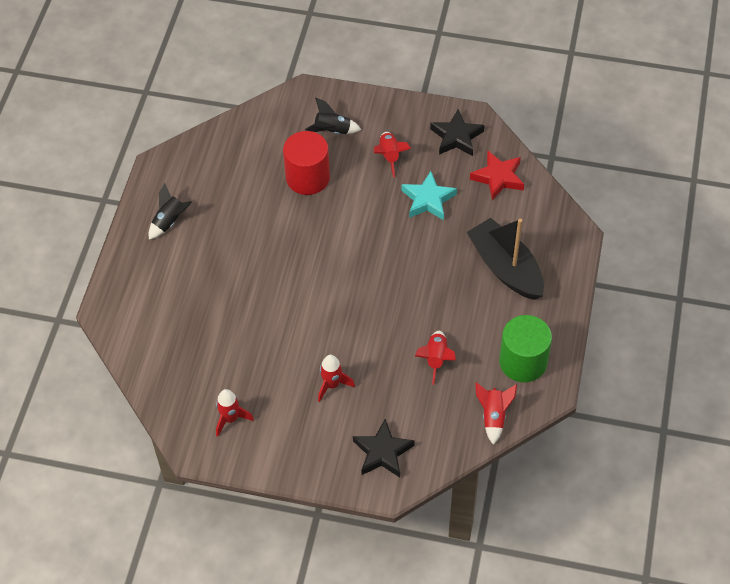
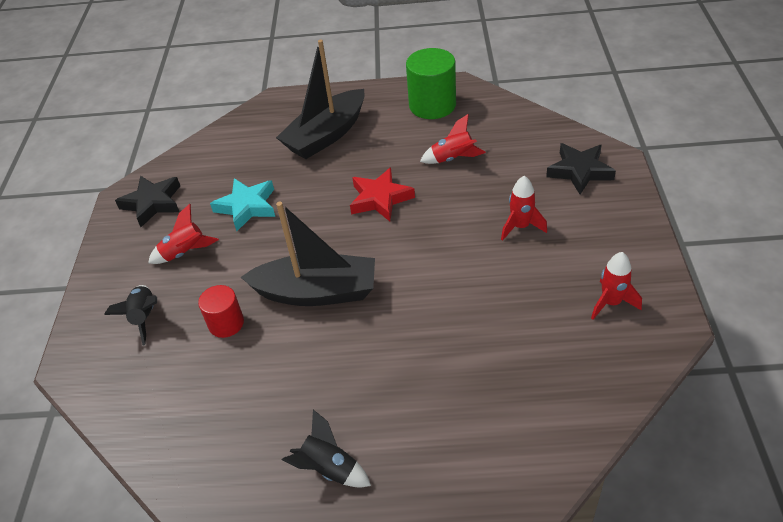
camera: 100 degrees left, 10 degrees down
red cylinder [283,131,330,195] -> red cylinder [198,285,244,338], size x0.60
red star [470,151,524,200] -> red star moved to [350,168,415,221]
red rocket [475,382,517,445] -> none
none -> black boat [241,202,375,306]

